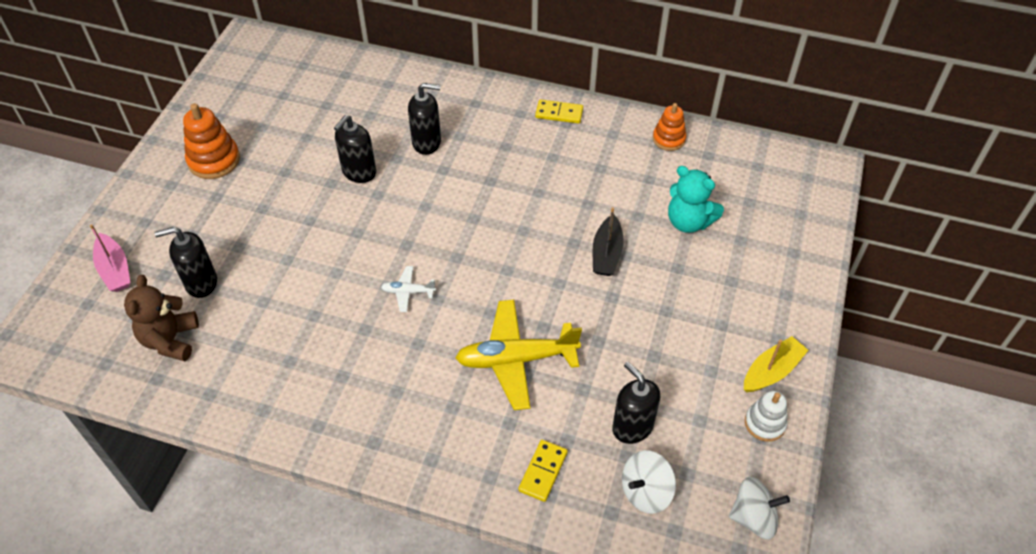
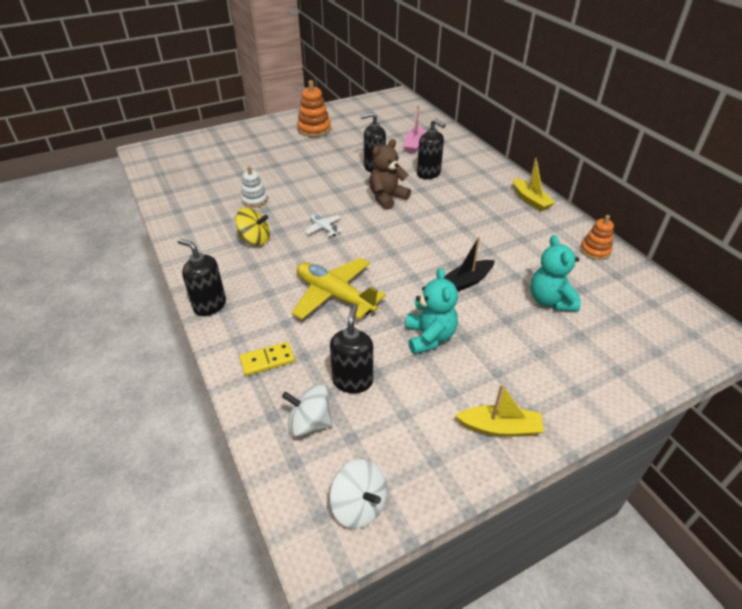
camera: 45 degrees right, 10 degrees down
pink boat [90,224,130,292] -> pink boat moved to [404,106,425,154]
brown teddy bear [124,275,199,361] -> brown teddy bear moved to [369,139,411,210]
black soap dispenser [154,227,217,298] -> black soap dispenser moved to [178,239,226,316]
yellow domino [535,99,583,124] -> yellow boat [513,158,555,212]
white stacking toy [745,391,788,442] -> white stacking toy moved to [241,166,268,208]
none -> yellow spinning top [235,208,270,245]
none -> turquoise teddy bear [405,268,458,354]

